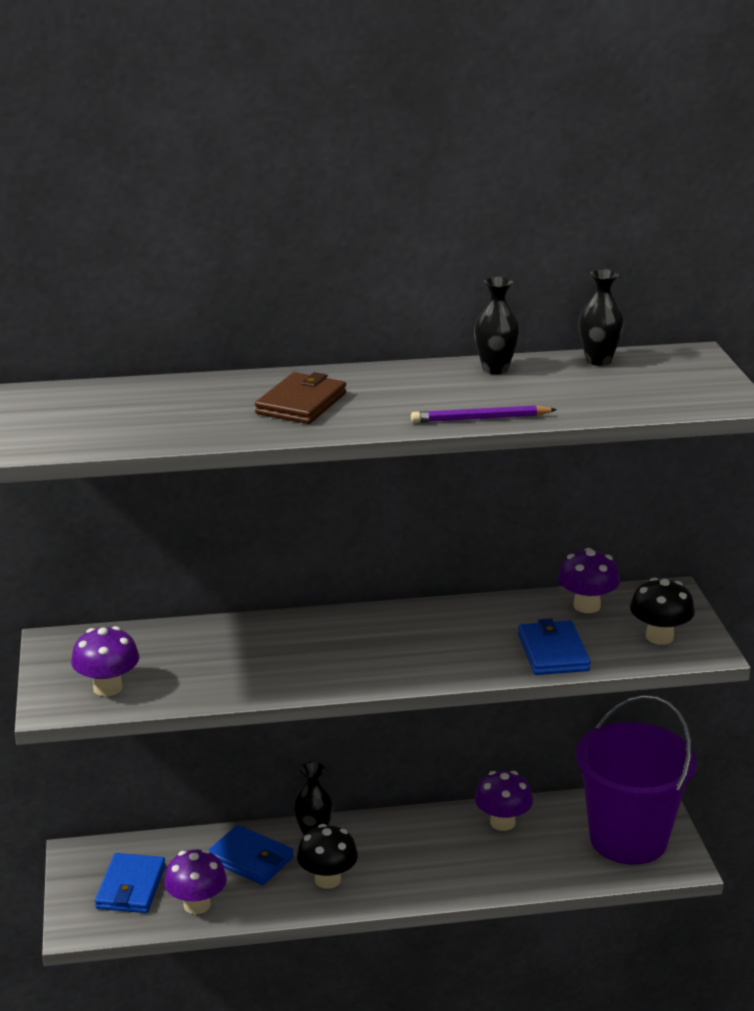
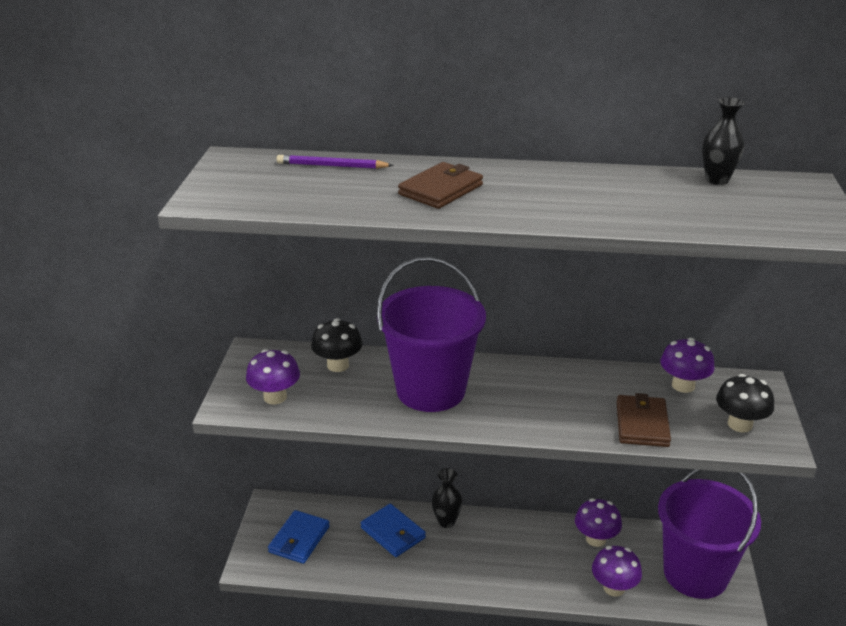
camera: 15 degrees right, 5 degrees up
purple mushroom [164,849,227,914] -> purple mushroom moved to [592,546,642,597]
black mushroom [297,824,358,889] -> black mushroom moved to [311,318,362,372]
purple pencil [411,405,557,423] -> purple pencil moved to [277,155,394,169]
black vase [474,277,520,374] -> none
blue wallet [518,619,591,675] -> brown wallet [617,393,671,447]
none -> purple bucket [377,257,486,412]

